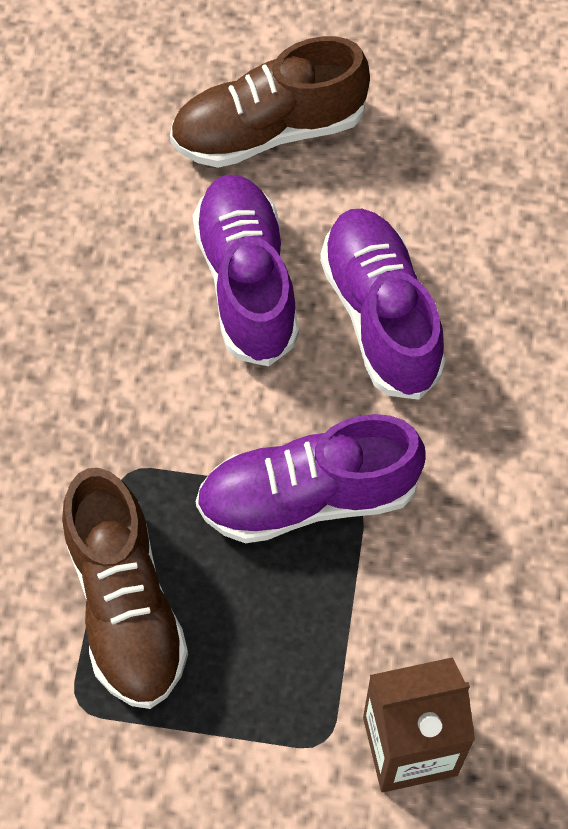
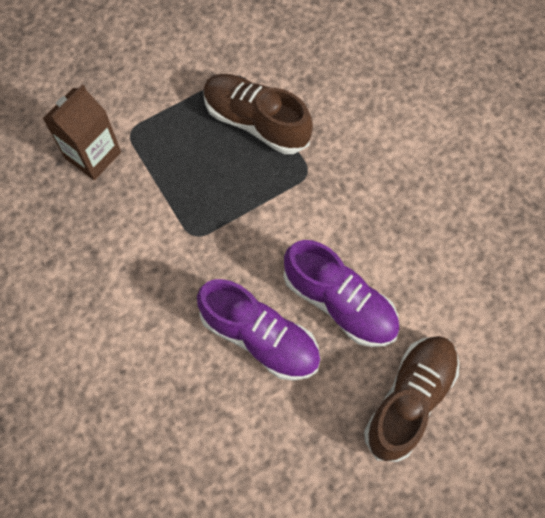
camera: 140 degrees right, 5 degrees up
purple shoe [196,414,425,543] -> none

